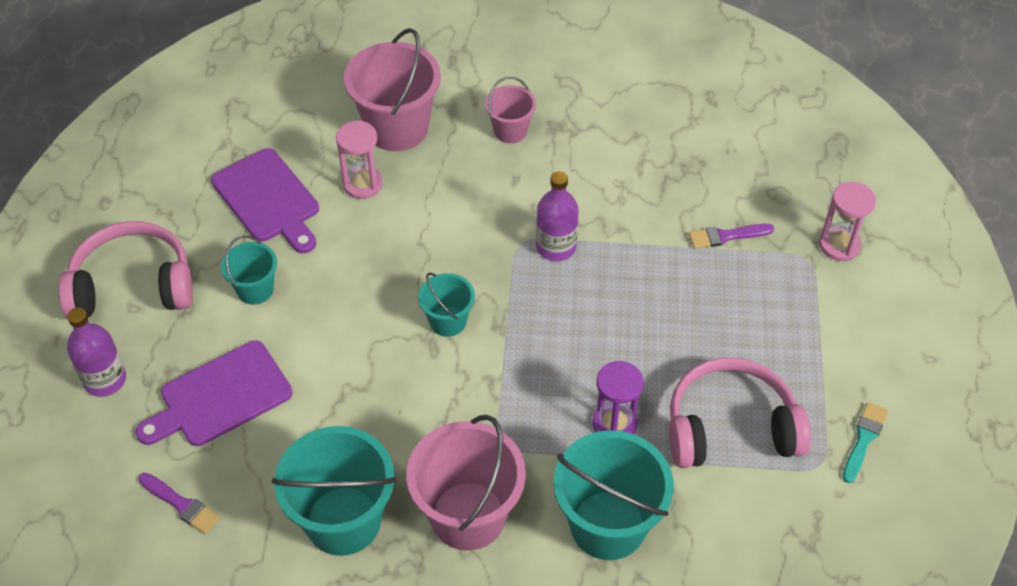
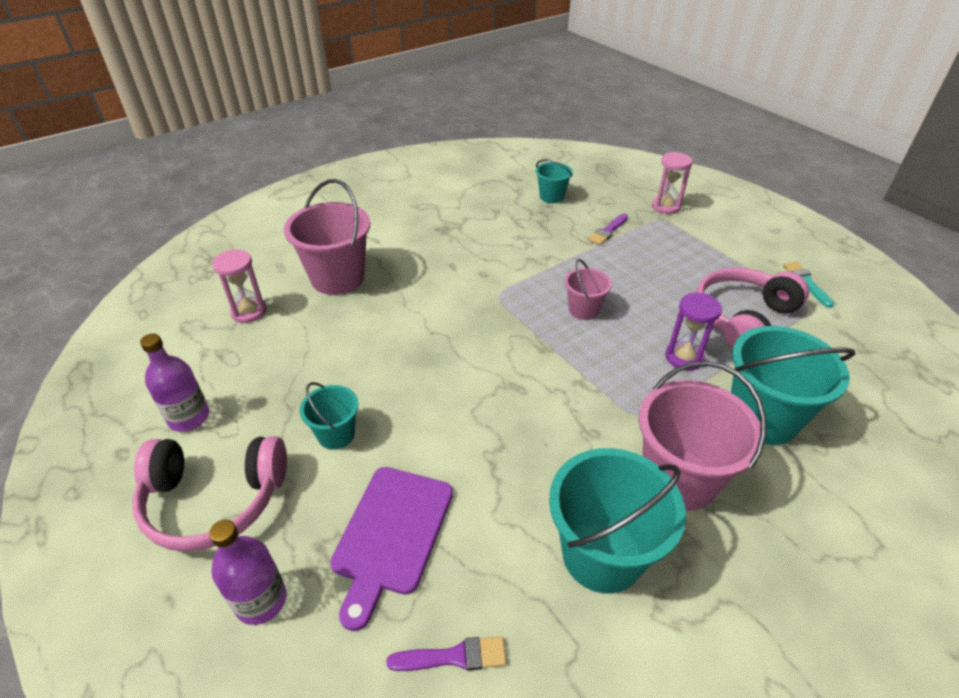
camera: 40 degrees left, 10 degrees down
pink headphones [58,221,193,319] -> pink headphones turned 135 degrees counterclockwise [132,436,287,552]
purple cutting board [211,148,319,253] -> none
pink hourglass [336,121,382,199] -> pink hourglass moved to [212,250,267,323]
turquoise bucket [418,272,475,337] -> turquoise bucket moved to [536,159,573,203]
pink bucket [485,76,536,143] -> pink bucket moved to [564,259,612,320]
purple bottle [536,171,579,261] -> purple bottle moved to [140,333,209,432]

